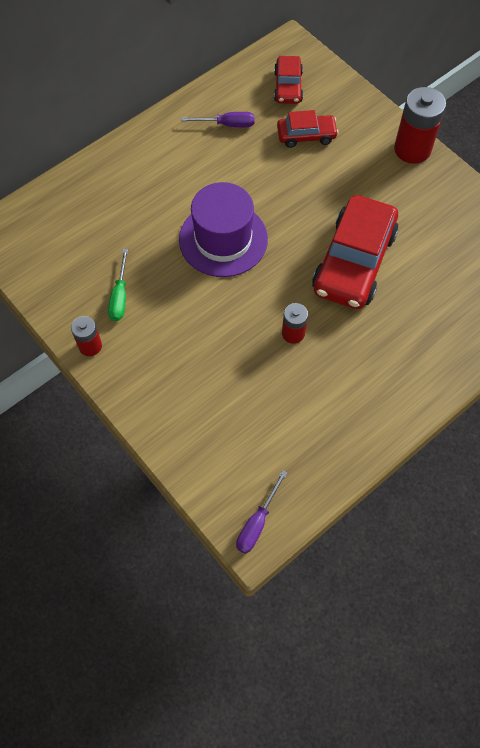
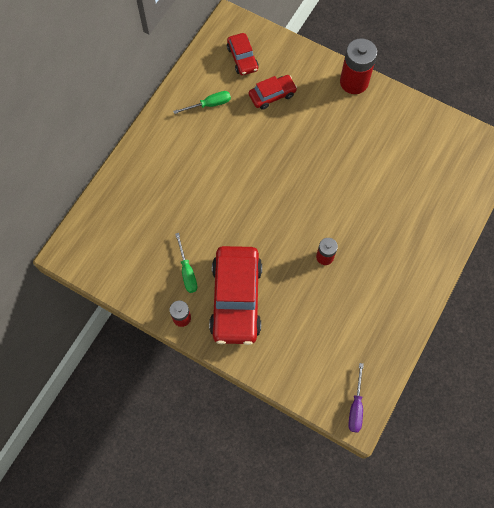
camera: 20 degrees left, 5 degrees up
purple hat [179,182,268,277] -> none
purple screwdriver [181,112,254,127] -> green screwdriver [173,91,231,114]
red car [312,195,398,309] -> red car moved to [209,246,262,345]

